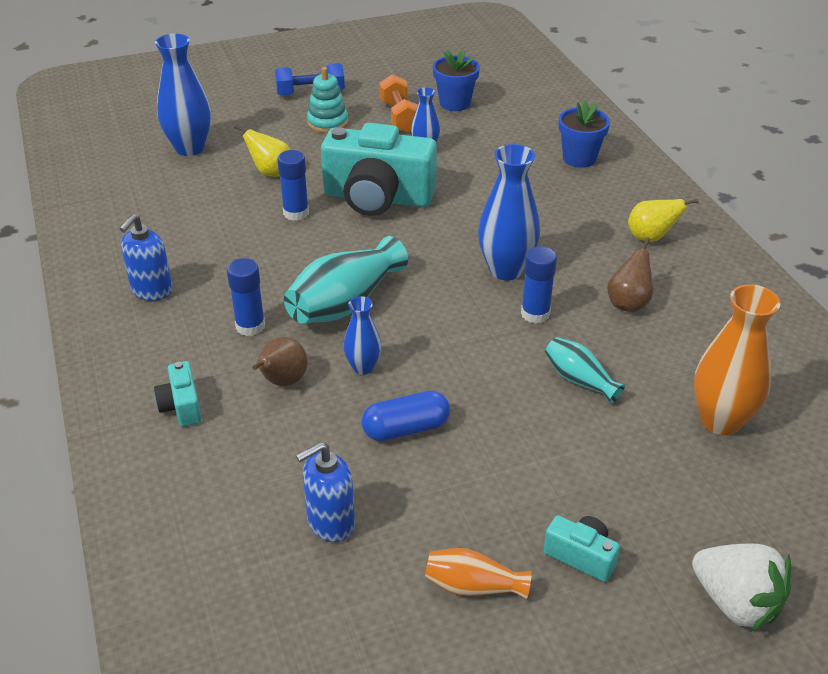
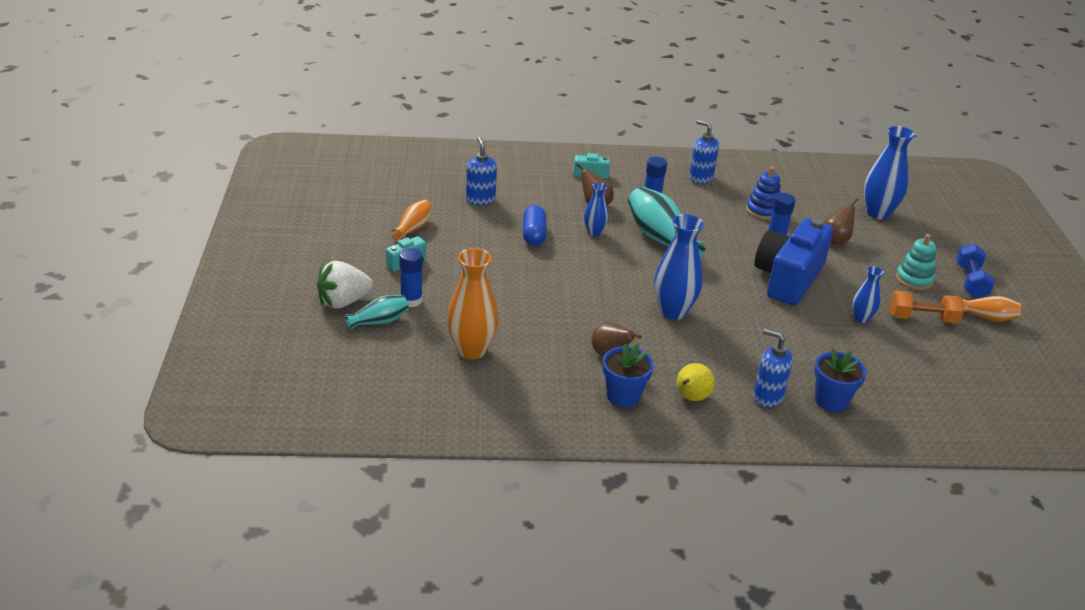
camera: 105 degrees right, 5 degrees down
yellow pear [234,124,290,177] -> brown pear [823,198,858,245]
turquoise camera [321,123,437,216] -> blue camera [754,218,833,306]
blue flower pot [433,49,480,111] -> blue flower pot moved to [603,343,654,408]
blue glue stick [521,246,557,324] -> blue glue stick moved to [399,248,423,307]
turquoise vase [545,337,625,404] -> turquoise vase moved to [345,295,409,330]
none -> blue stacking toy [746,167,781,220]
none -> blue soap dispenser [753,329,793,408]
none -> orange vase [963,296,1021,322]

